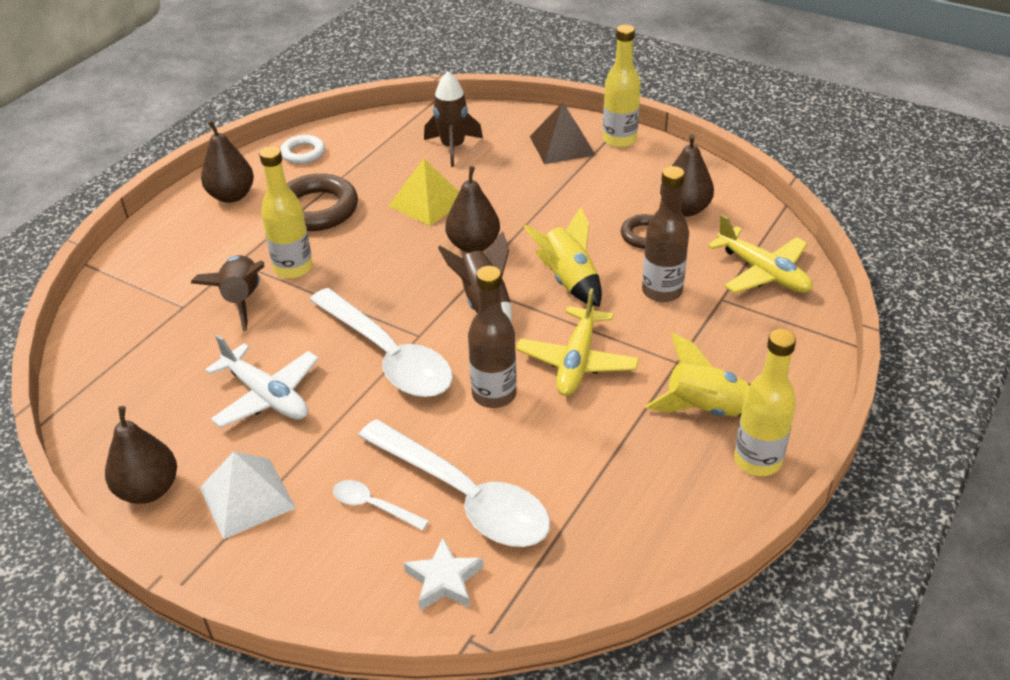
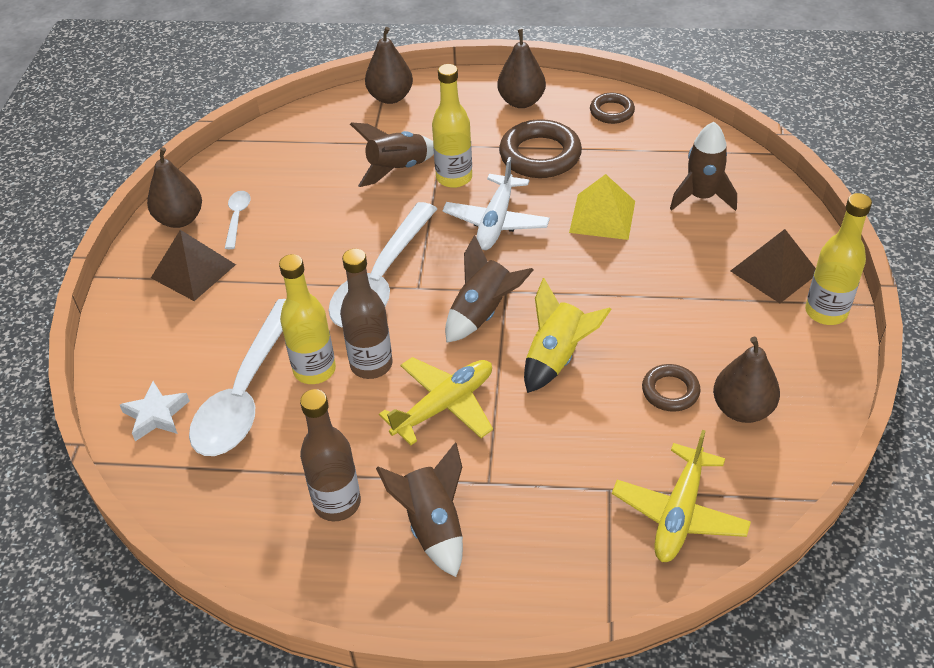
camera: 65 degrees right, 5 degrees up
white pyramid [200,452,296,539] -> brown pyramid [151,230,236,301]
white plane [205,335,319,428] -> white plane moved to [442,157,550,250]
white ring [280,135,325,164] -> brown ring [590,93,635,124]
white spoon [333,480,429,531] -> white spoon moved to [225,191,251,249]
brown pear [445,166,500,253] -> brown pear moved to [365,27,413,104]
yellow plane [516,288,639,396] -> yellow plane turned 150 degrees clockwise [379,357,493,445]
brown bottle [642,166,689,302] -> brown bottle moved to [300,389,361,521]
yellow rocket [645,333,750,417] -> brown rocket [376,442,463,577]
yellow bottle [734,329,796,476] -> yellow bottle moved to [279,254,336,384]

